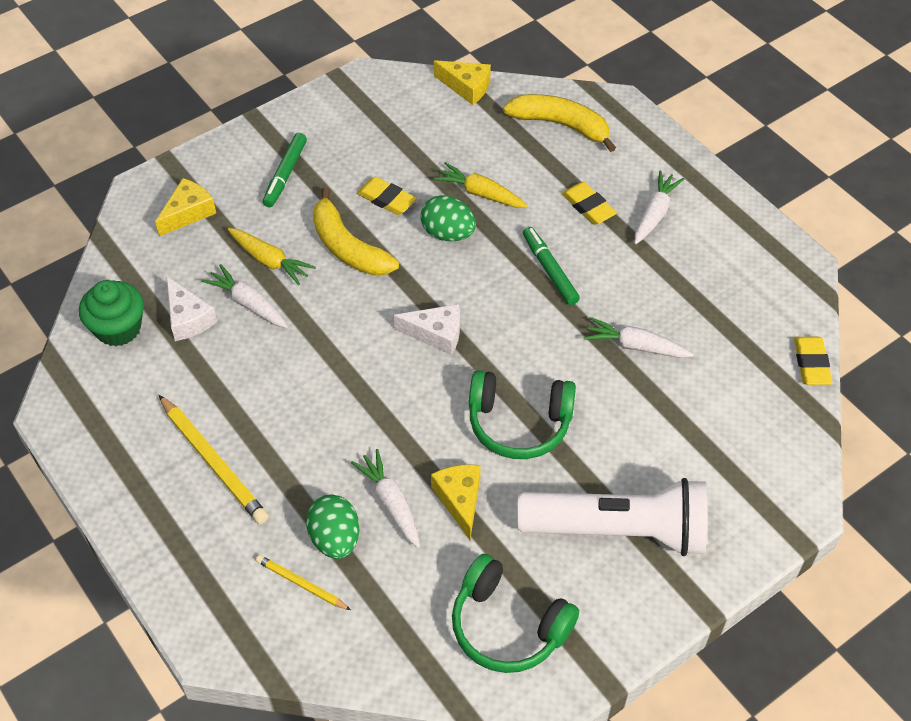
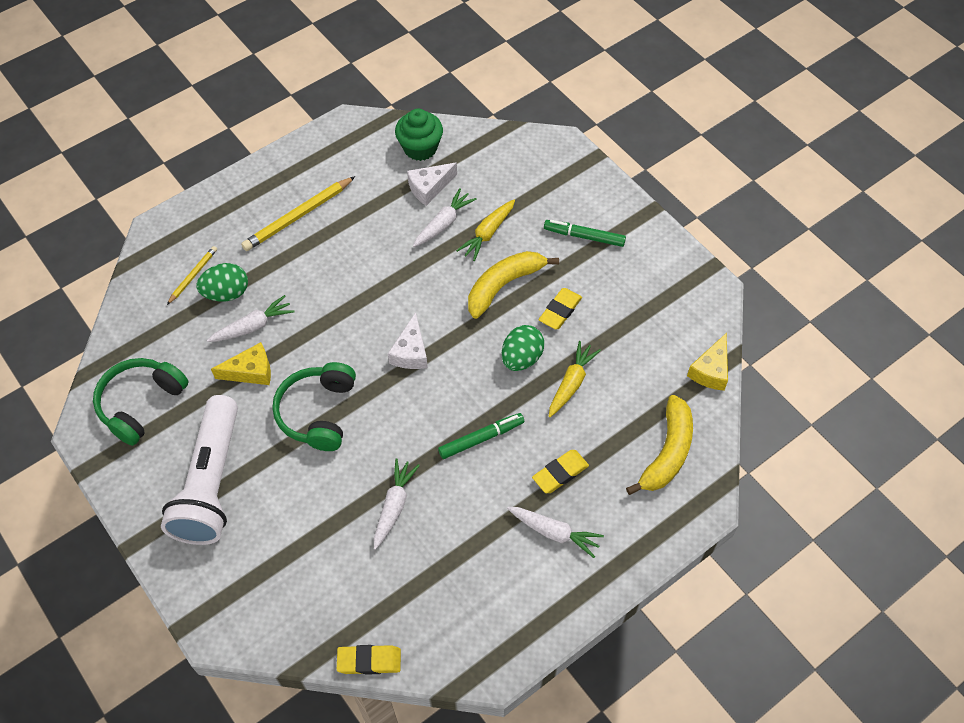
camera: 90 degrees right, 5 degrees up
yellow cheese [155,178,216,236] -> none

